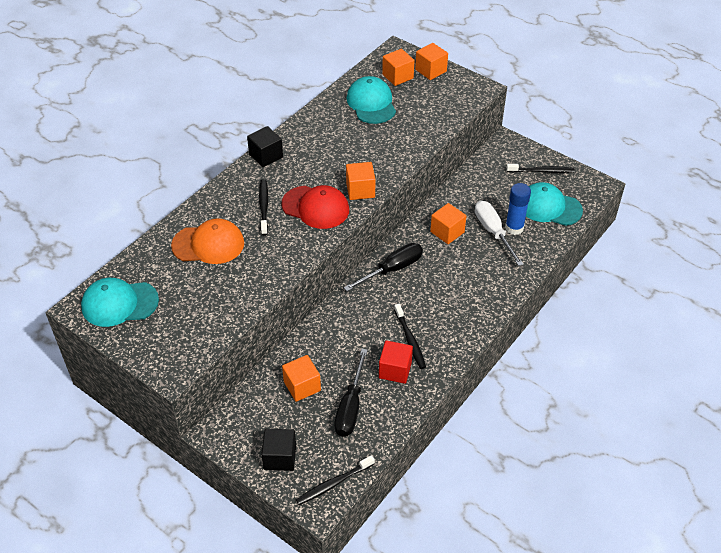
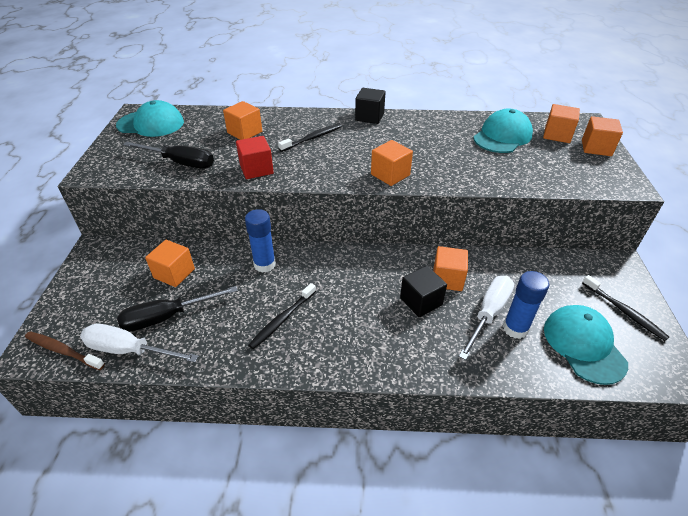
camera: 55 degrees right, 5 degrees down
turquoise cap [81,278,159,327] -> turquoise cap turned 135 degrees clockwise [116,100,184,137]
orange cap [171,219,244,264] -> orange cube [223,101,262,140]
black cube [261,429,296,471] -> black cube moved to [400,266,447,317]
red cap [281,185,349,229] -> none
black toothbrush [296,455,375,505] -> brown toothbrush [25,331,105,370]
black screwdriver [344,243,423,291] -> black screwdriver moved to [123,142,214,169]
red cube [379,340,413,384] -> red cube moved to [236,136,274,179]
none -> white screwdriver [80,324,199,362]
none -> blue glue stick [245,209,276,273]

